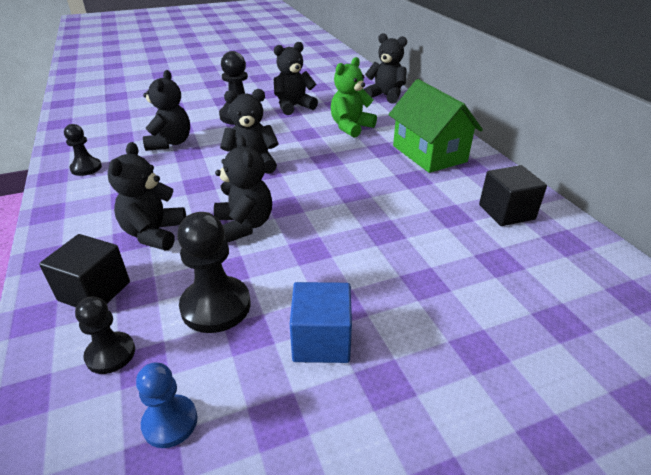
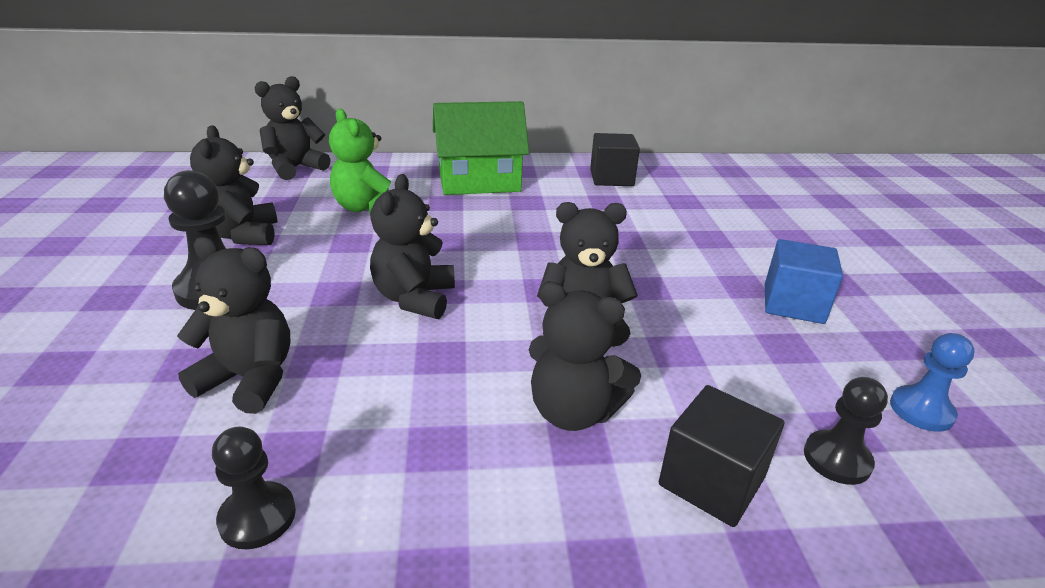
camera: 75 degrees left, 5 degrees down
black pawn [177,212,251,333] -> none

